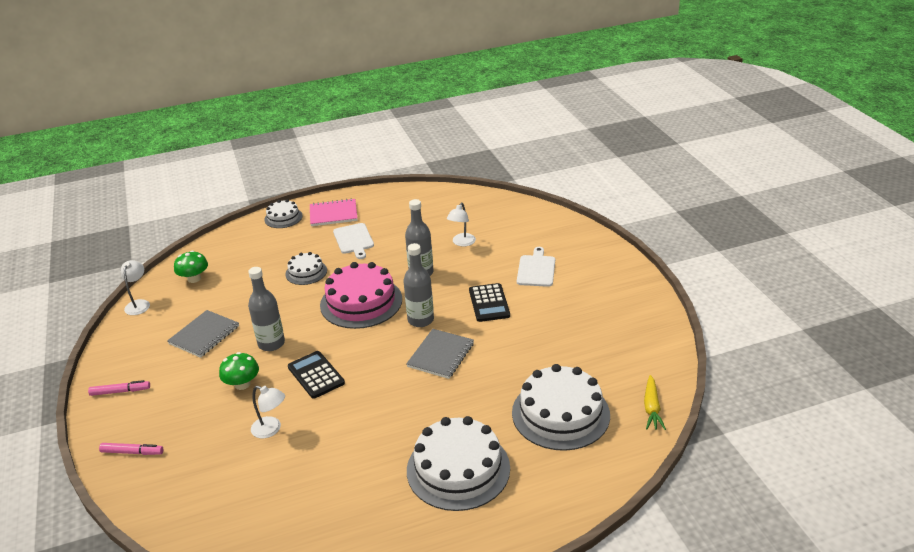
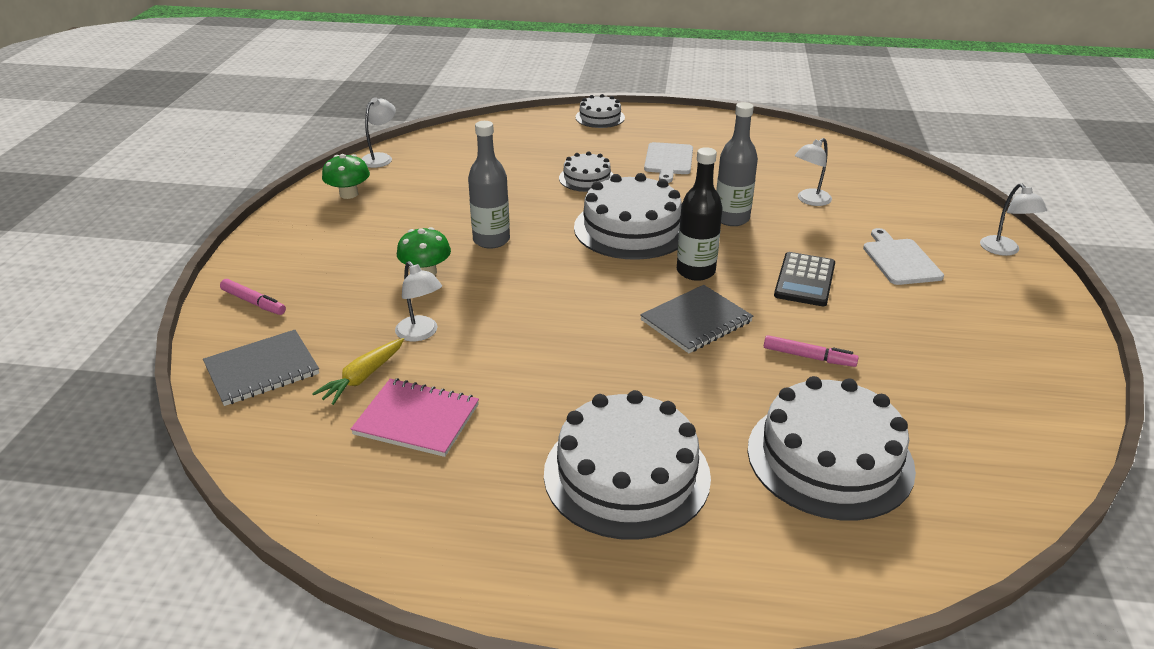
camera: 25 degrees right, 0 degrees up
pink marker [88,380,150,396] -> pink marker moved to [764,335,859,367]
grey notebook [167,310,239,358] -> grey notebook moved to [203,330,319,406]
green mushroom [174,251,208,283] -> green mushroom moved to [322,154,370,199]
black calculator [288,351,345,399] -> none
pink notebook [310,198,358,226] -> pink notebook moved to [351,378,479,457]
pink cake [320,262,402,329] -> white cake [574,173,682,260]
grey bottle [403,243,434,327] -> black bottle [677,147,723,281]
white cutting board [517,247,555,287] -> white cutting board turned 45 degrees counterclockwise [863,228,944,285]
yellow carrot [644,375,666,430] -> yellow carrot moved to [312,338,404,405]
none -> white lamp [980,183,1047,256]

